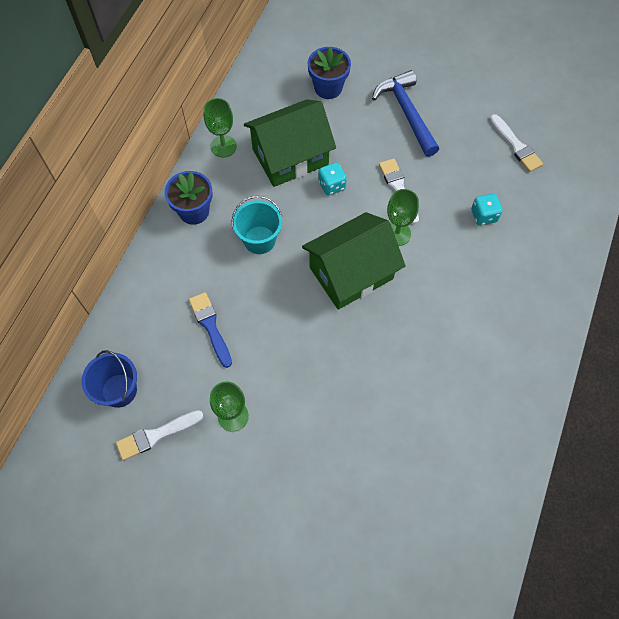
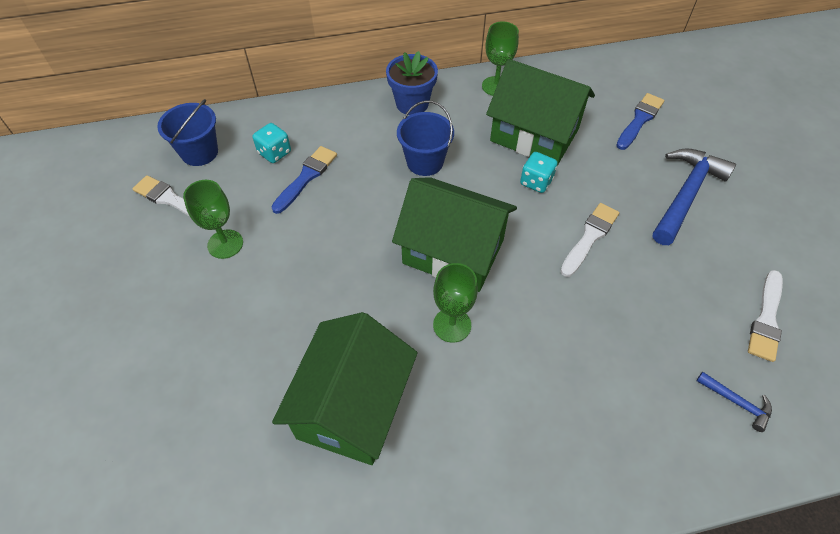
camera: 55 degrees right, 10 degrees down
turquoise bucket [232,196,282,254] -> blue bucket [397,101,454,176]
blue flower pot [308,47,351,99] -> blue brush [616,93,664,150]
green goblet [387,189,419,246] -> green goblet moved to [433,263,478,343]
turquoise dice [471,194,502,226] -> turquoise dice moved to [253,123,291,163]
none -> green house [272,312,418,465]
none -> blue hammer [696,372,772,432]

